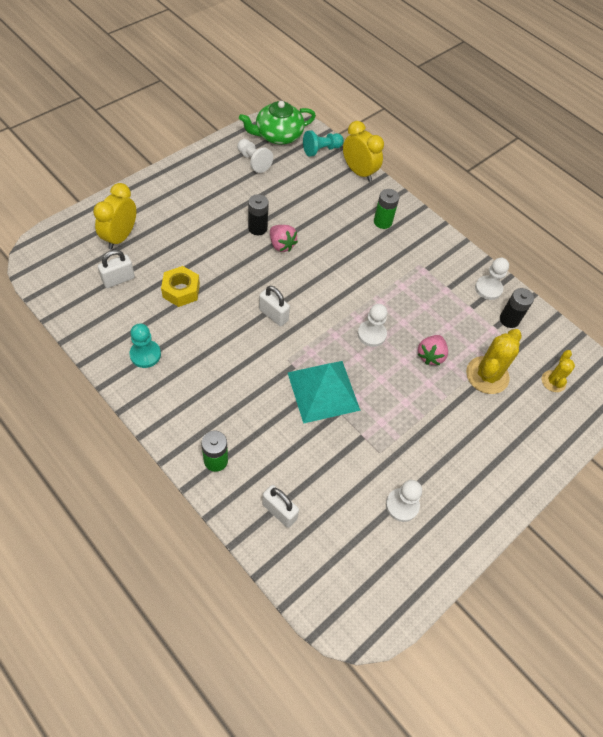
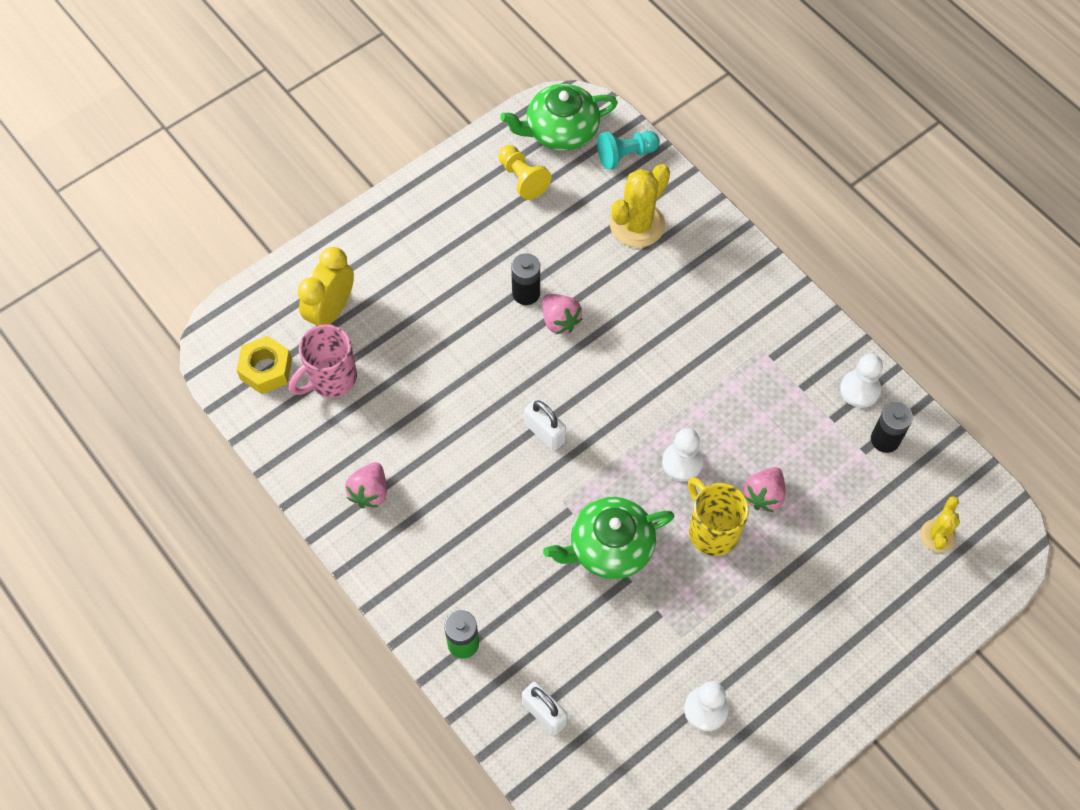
camera: 10 degrees right, 5 degrees up
white padlock [98,250,135,288] -> pink mug [289,324,357,397]
turquoise pawn [129,324,161,368] -> pink strawberry [345,462,387,508]
yellow nut [161,266,200,307] -> yellow nut moved to [237,336,292,394]
white pawn [237,139,273,173] -> yellow pawn [498,145,551,200]
turquoise pyramid [287,361,361,424] -> green teapot [543,497,674,579]
yellow clock [343,121,384,182] -> none
green battery [374,189,399,229] -> none
yellow cactus [466,329,522,394] -> yellow cactus moved to [610,164,670,247]
none -> yellow mug [688,477,749,556]

